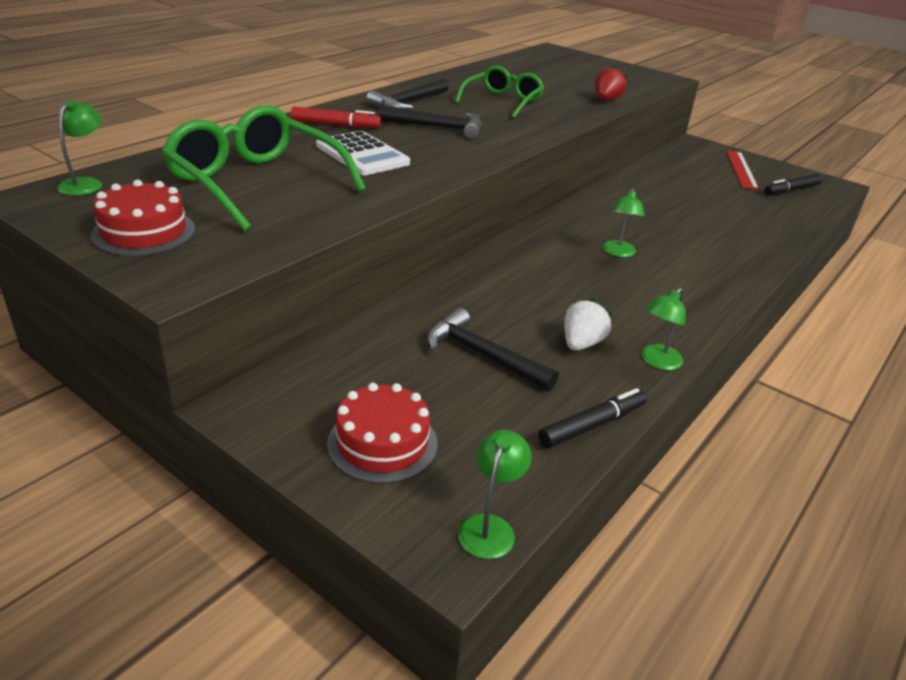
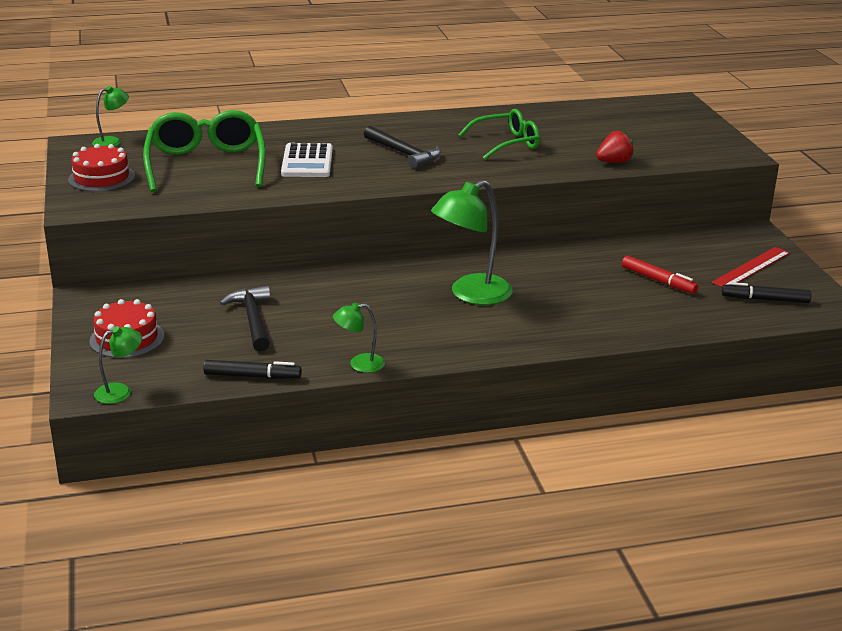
camera: 40 degrees right, 5 degrees down
red marker [291,107,381,128] -> red marker moved to [622,256,698,294]
black hammer [366,78,449,110] -> none
white strawberry [564,298,613,350] -> none
green lamp [602,188,645,257] -> green lamp [431,180,513,305], size x1.94

